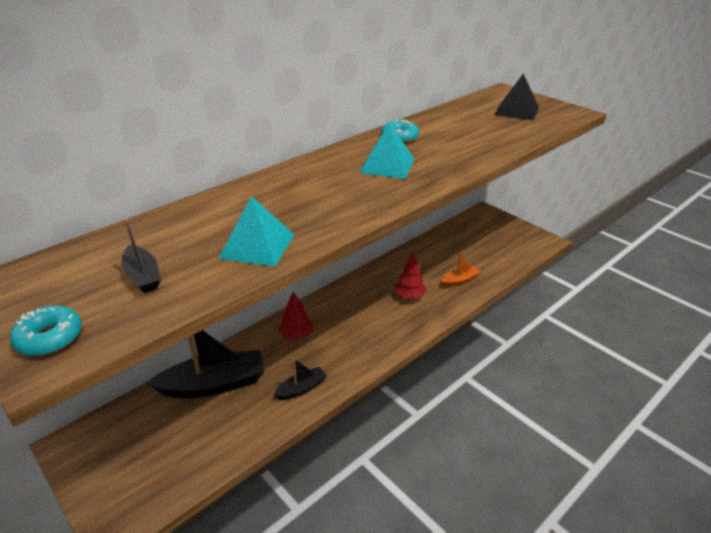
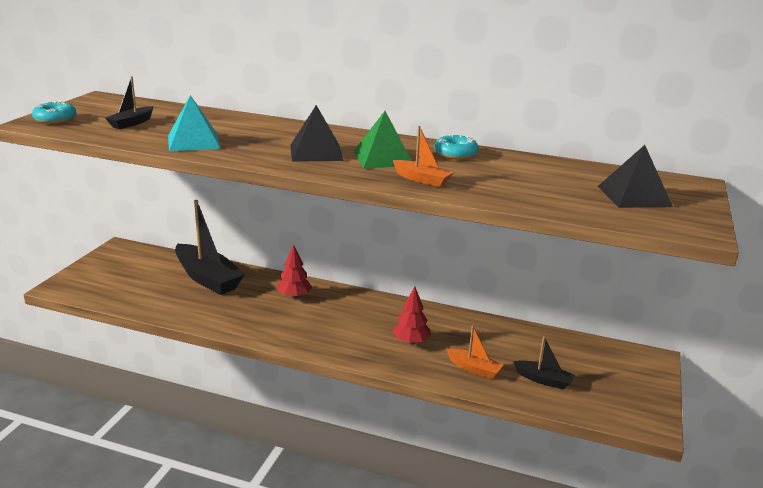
camera: 60 degrees right, 10 degrees down
black boat [274,358,327,400] -> black boat moved to [513,336,575,389]
turquoise pyramid [359,123,414,179] -> green pyramid [354,111,411,168]
none -> black pyramid [290,105,343,162]
none -> orange boat [393,126,454,187]

